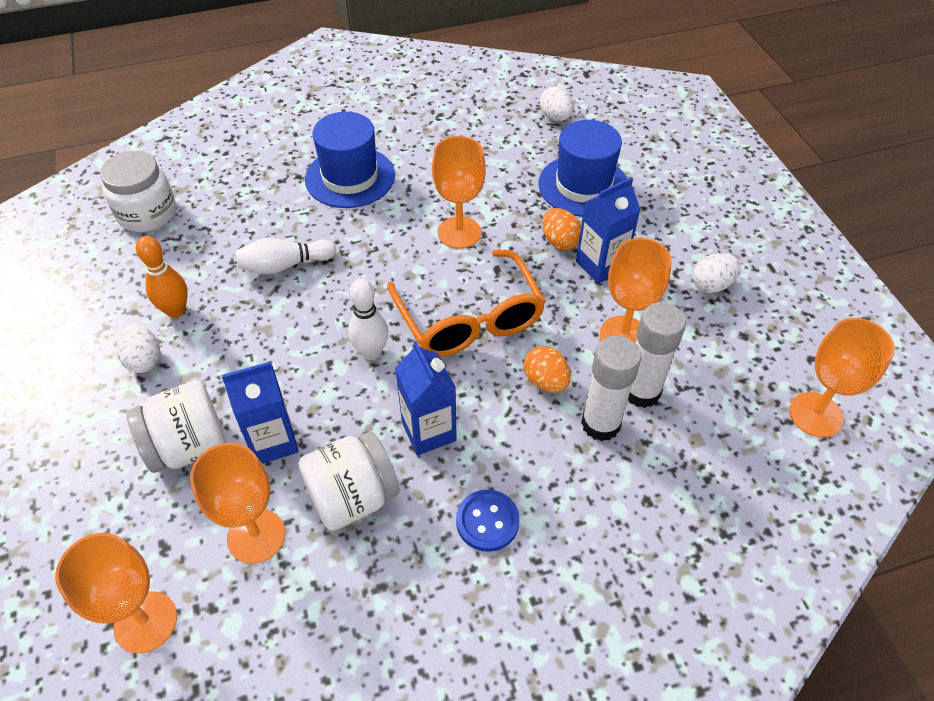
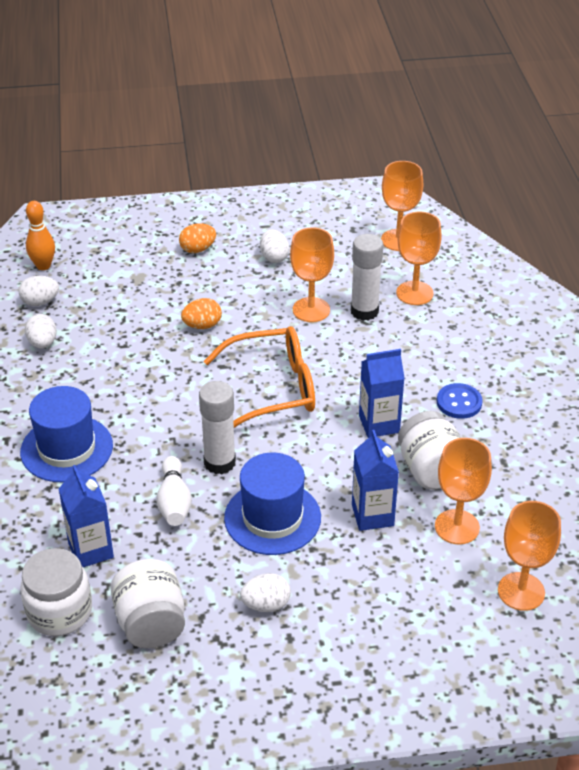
camera: 80 degrees left, 10 degrees down
white jar [127,380,226,473] -> white jar moved to [111,559,185,649]
orange bowling pin [136,236,188,318] -> orange bowling pin moved to [26,201,55,270]
white bowling pin [348,278,389,360] -> none
orange goblet [432,136,486,249] -> orange goblet moved to [396,212,442,305]
orange egg [524,346,571,393] -> orange egg moved to [179,223,216,253]
blue hat [539,120,627,217] -> blue hat moved to [224,452,321,555]
blue carton [576,177,640,284] -> blue carton moved to [59,465,114,567]
white glue stick [581,336,642,441] -> white glue stick moved to [199,381,236,474]
none -> white egg [25,314,57,349]

